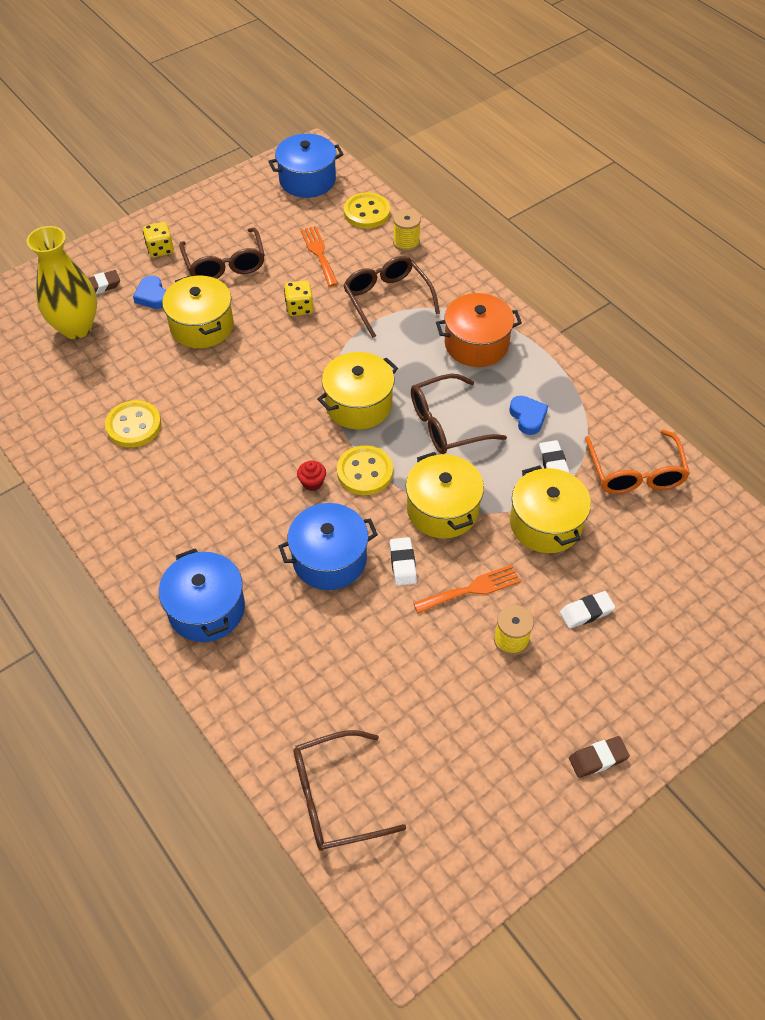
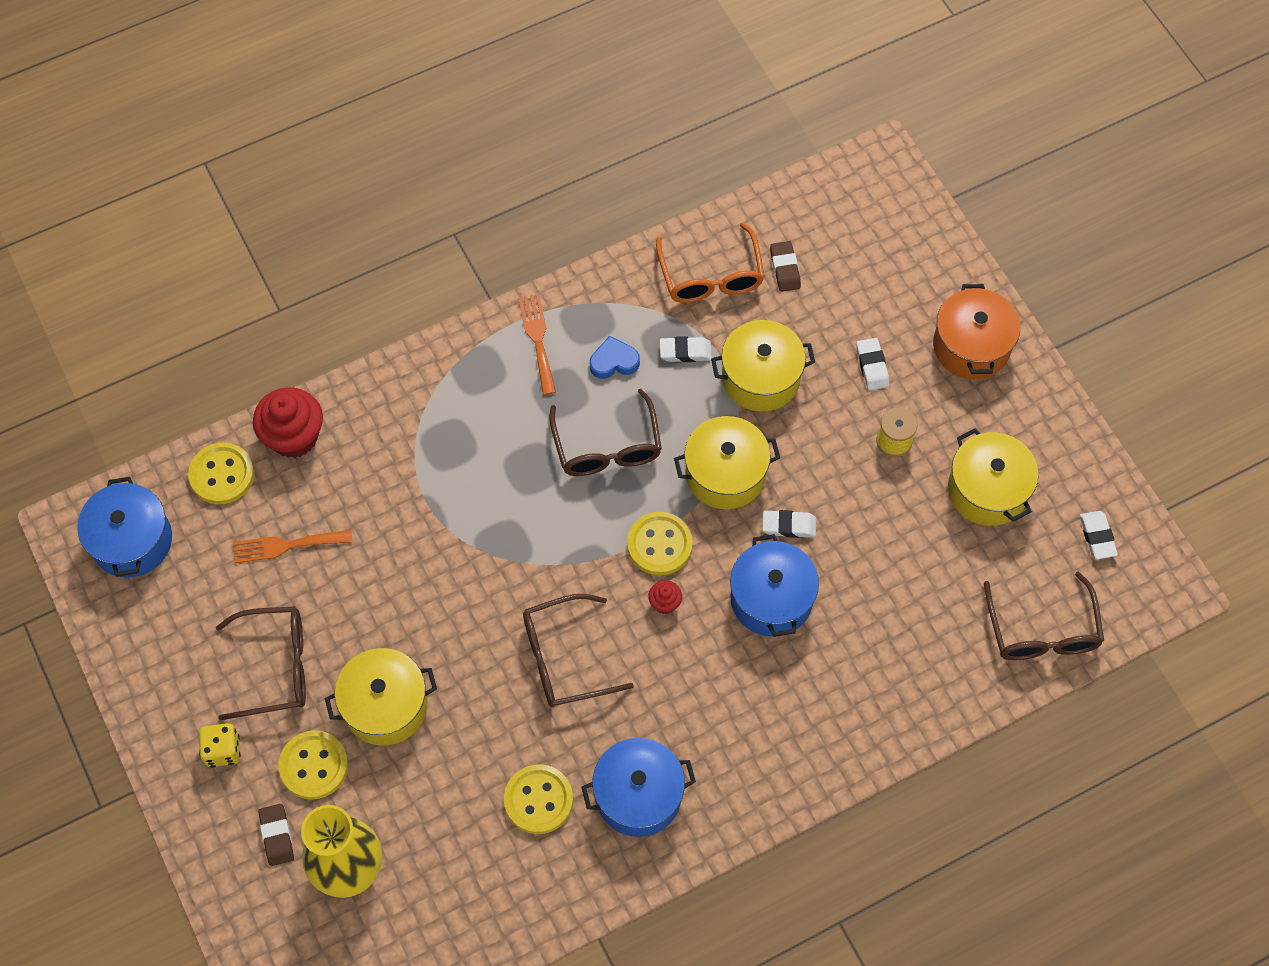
camera: 80 degrees left, 10 degrees up
blue heart [133,276,167,309] -> yellow button [278,730,348,800]
blue pot [159,548,245,642] -> blue pot moved to [581,738,696,837]
yellow dice [284,280,313,316] -> none
yellow pot [317,352,398,429] -> yellow pot moved to [948,428,1039,526]
brown glasses [343,256,440,338] -> brown glasses moved to [523,594,634,707]
yellow spool [393,209,421,252] -> red cupcake [253,387,323,458]
orange fork [413,565,521,614] -> orange fork moved to [518,294,556,395]
orange pot [436,293,522,367] -> orange pot moved to [933,284,1020,379]
brown eraser [569,736,630,778] -> brown eraser moved to [770,241,801,292]
orange glasses [585,430,690,494] -> orange glasses turned 75 degrees clockwise [656,223,765,303]
none -> white eraser [1080,511,1118,559]

